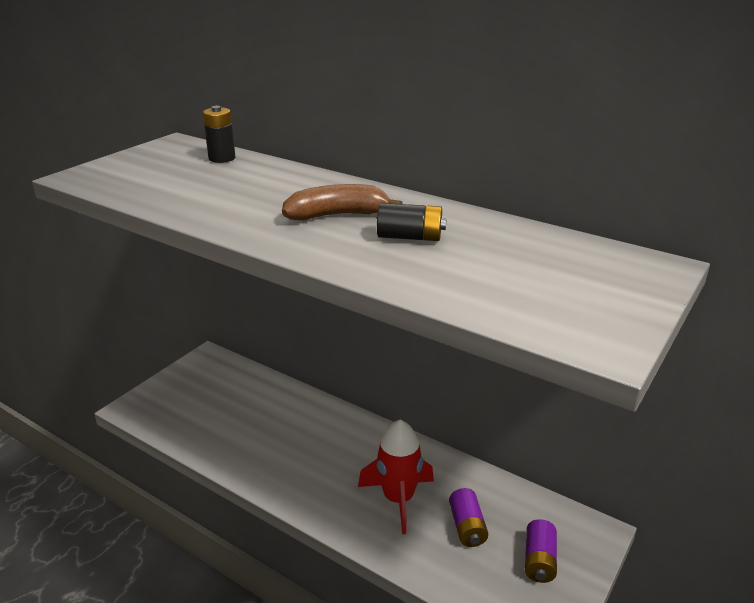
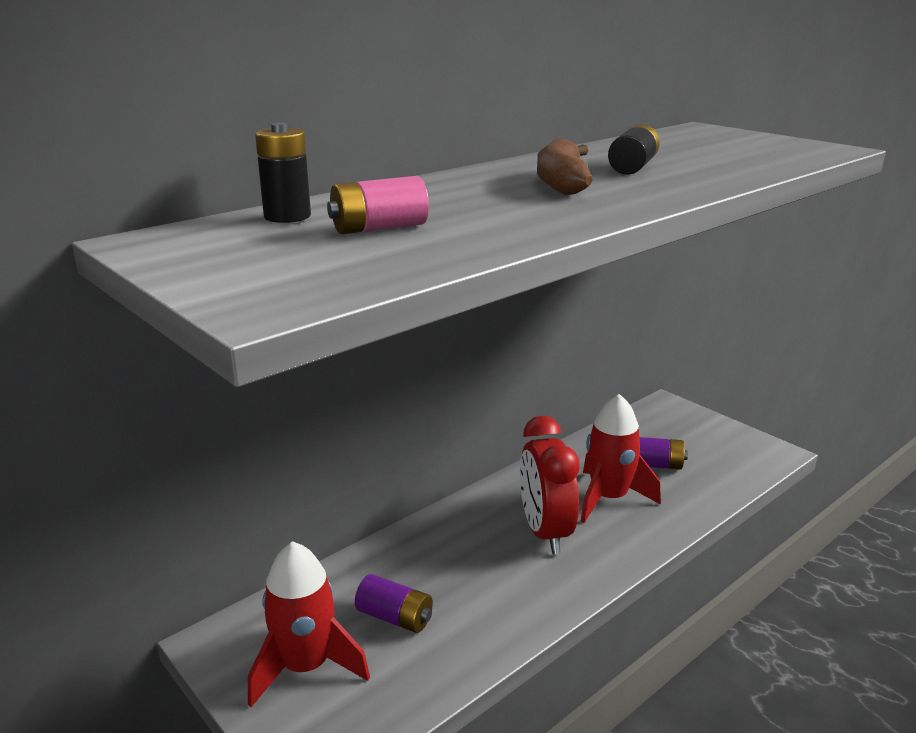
camera: 75 degrees left, 5 degrees down
purple battery [525,519,557,583] -> purple battery moved to [355,574,433,633]
none -> red rocket [248,541,370,707]
none -> pink battery [327,176,429,234]
none -> red clock [520,416,580,554]

